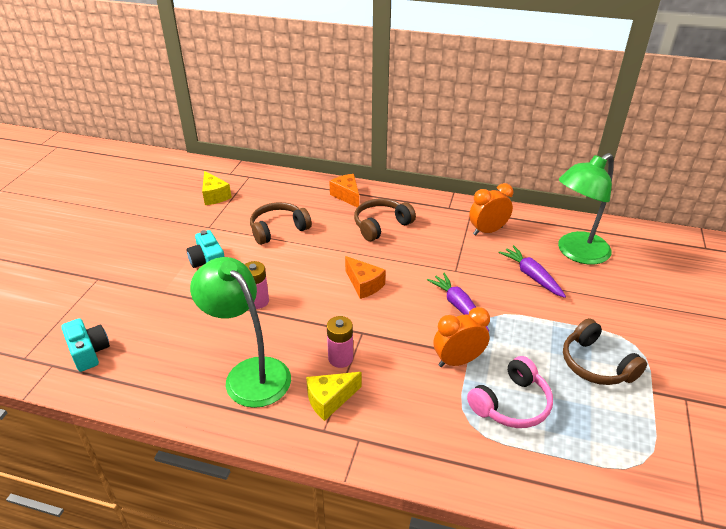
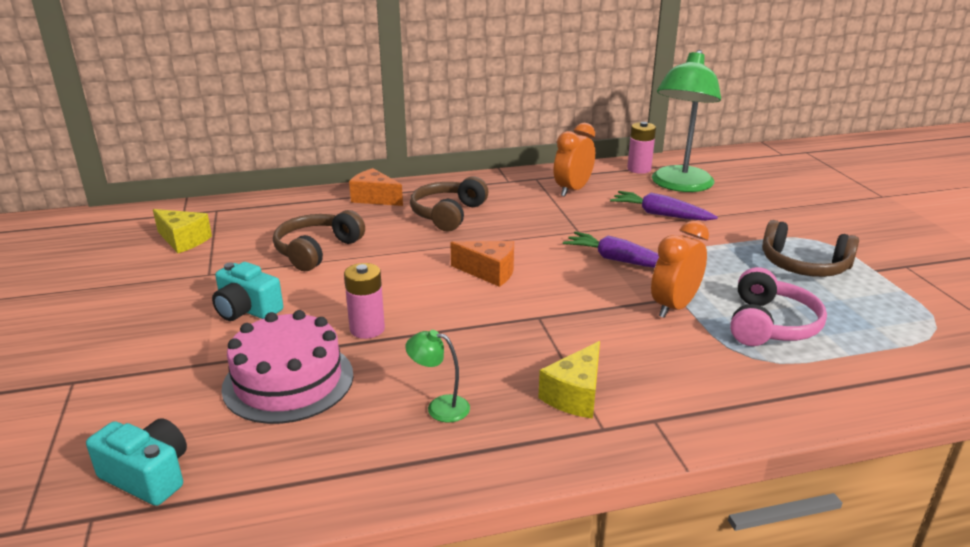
camera: 30 degrees left, 10 degrees down
green lamp [190,257,291,408] -> green lamp [405,330,470,423], size x0.41
pink battery [327,316,353,368] -> pink battery moved to [627,122,656,174]
none -> pink cake [221,310,353,424]

